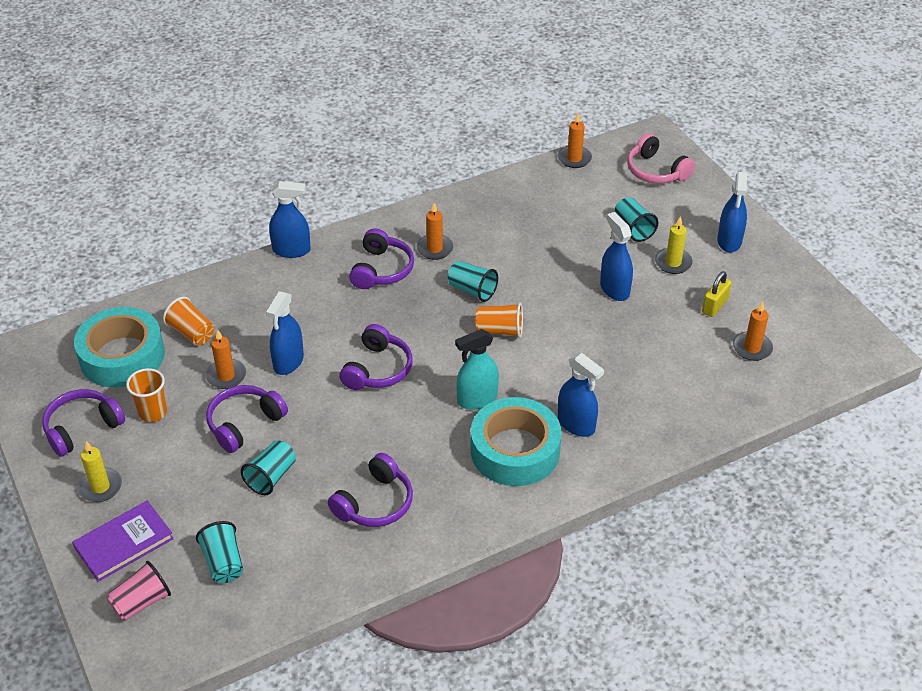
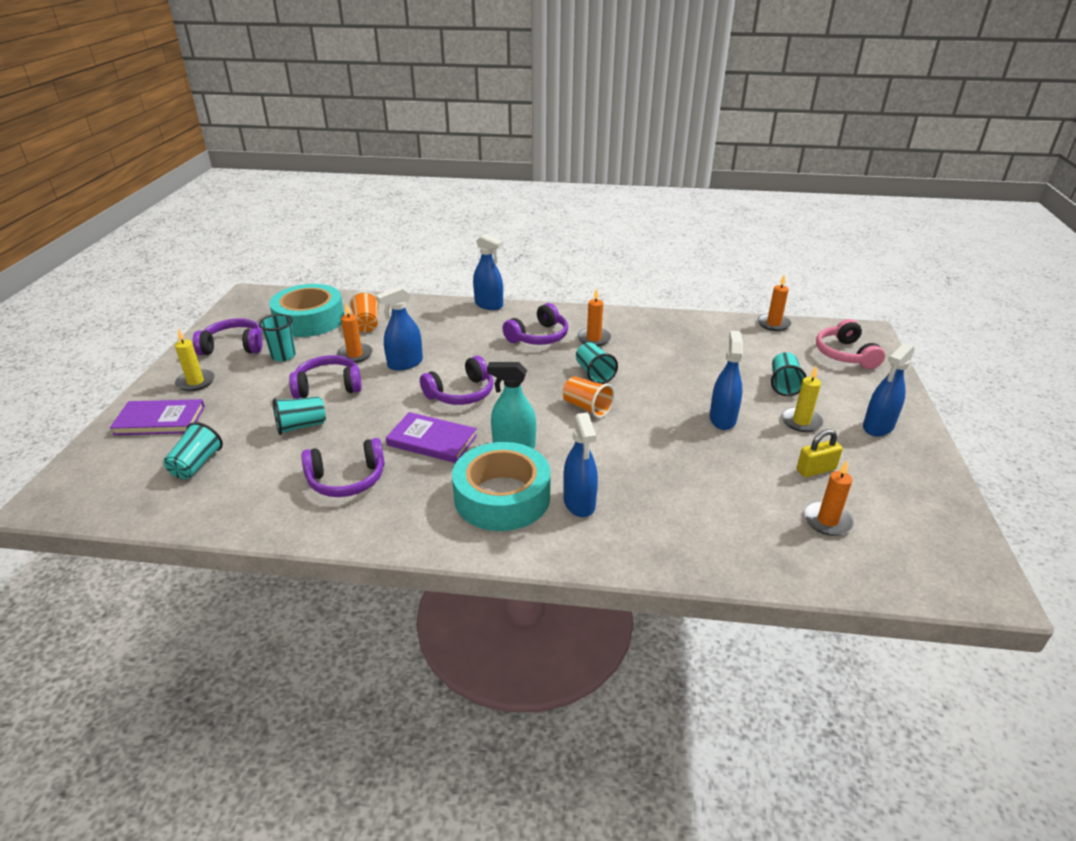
camera: 35 degrees right, 10 degrees down
pink cup [106,561,171,621] -> none
orange cup [126,368,167,422] -> turquoise cup [259,314,296,362]
none -> purple book [386,412,477,463]

